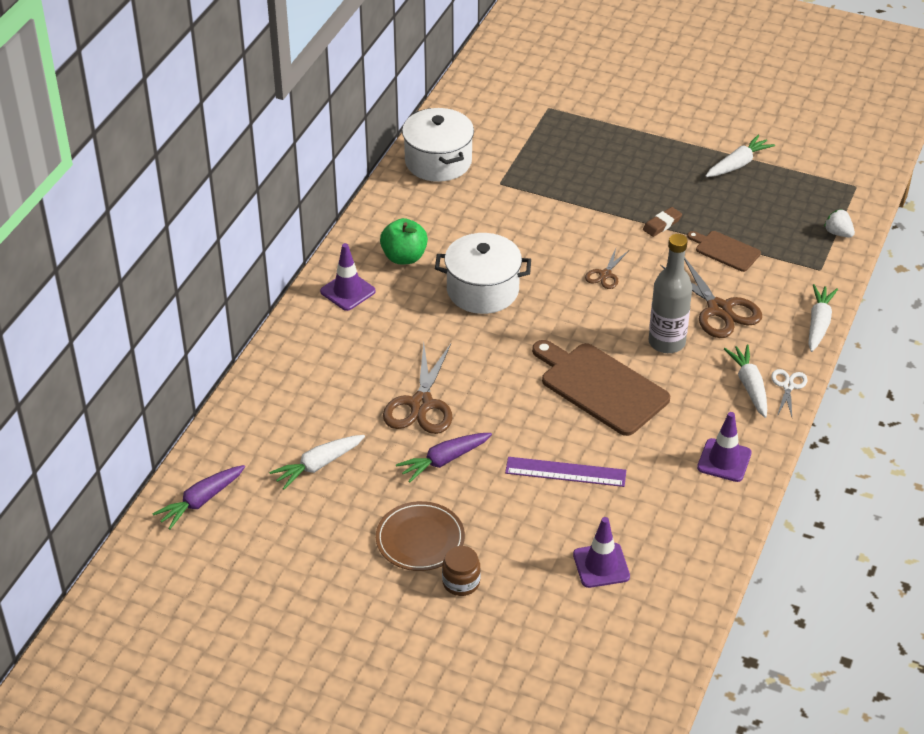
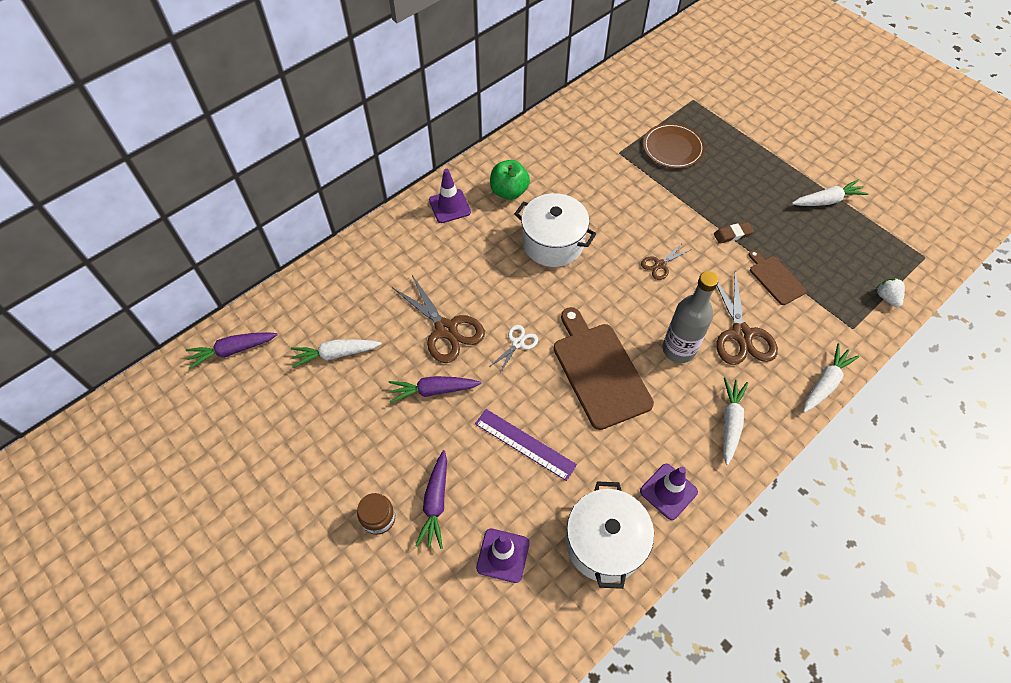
camera: 25 degrees right, 15 degrees up
brown plate [376,501,465,571] -> brown plate moved to [643,123,705,168]
brown scissors [383,343,452,434] -> brown scissors turned 75 degrees counterclockwise [392,275,485,363]
white pot [402,108,474,182] -> white pot moved to [566,481,654,589]
white scissors [771,369,808,417] -> white scissors moved to [488,325,538,375]
none -> purple carrot [415,450,447,549]

